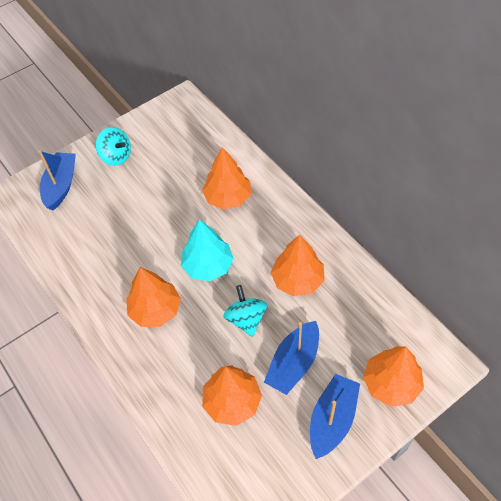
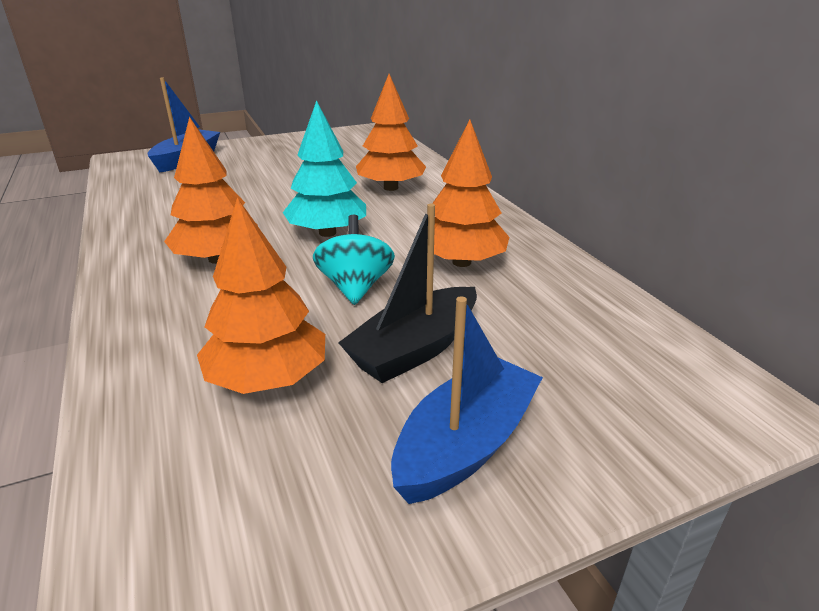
camera: 10 degrees right, 25 degrees down
turquoise spinning top [96,127,131,166] -> none
blue boat [264,321,319,395] -> black boat [338,204,477,383]
orange tree [363,346,424,407] -> none

